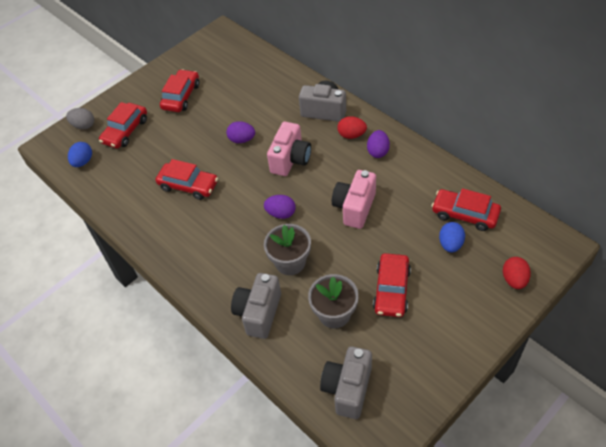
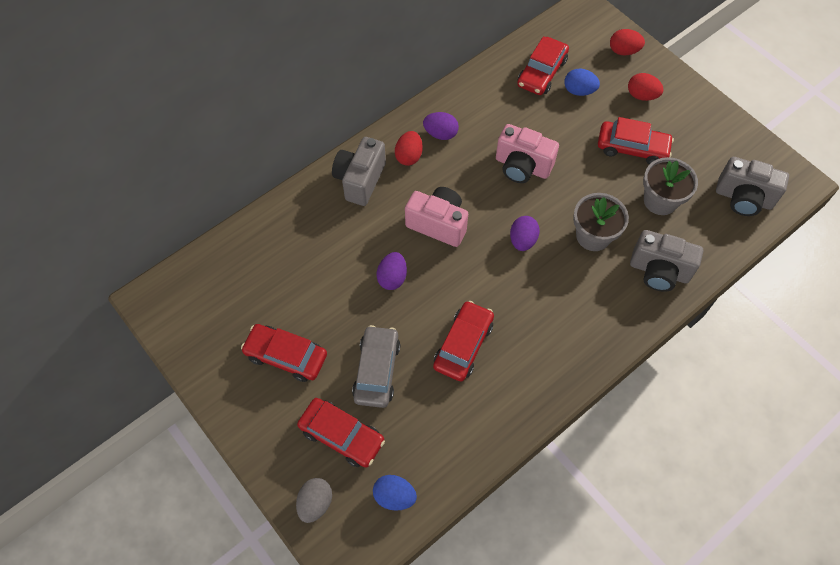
camera: 90 degrees left, 10 degrees up
none -> grey car [352,325,400,408]
none -> red egg [628,73,664,101]

